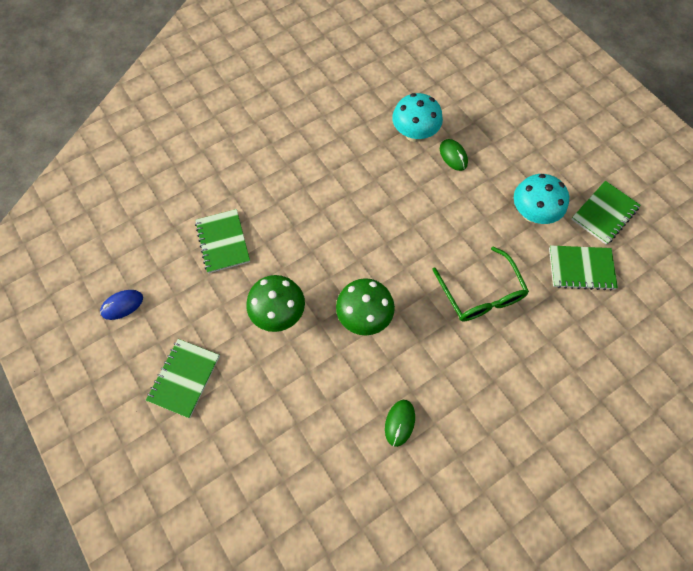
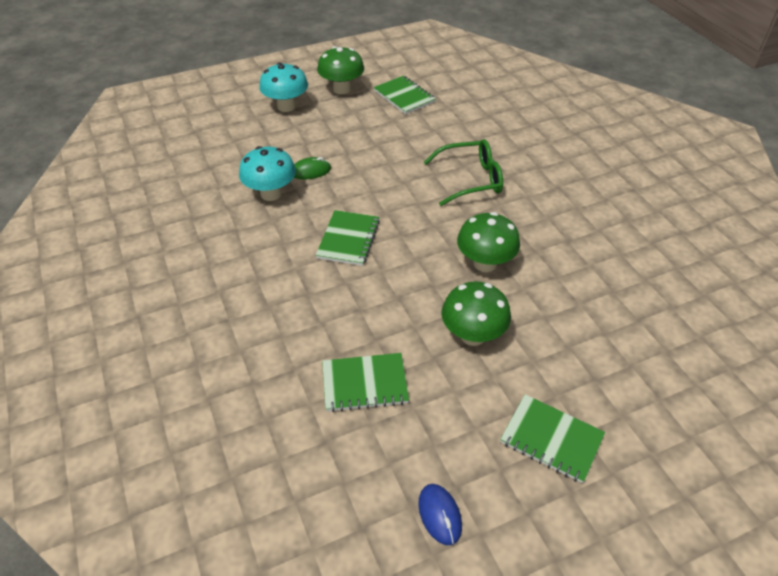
camera: 80 degrees left, 20 degrees down
green mouse [385,400,415,447] -> none
turquoise mushroom [514,174,569,224] -> turquoise mushroom moved to [259,62,308,112]
green notebook [549,245,618,290] -> green notebook moved to [316,210,380,266]
none -> green mushroom [317,46,364,94]

